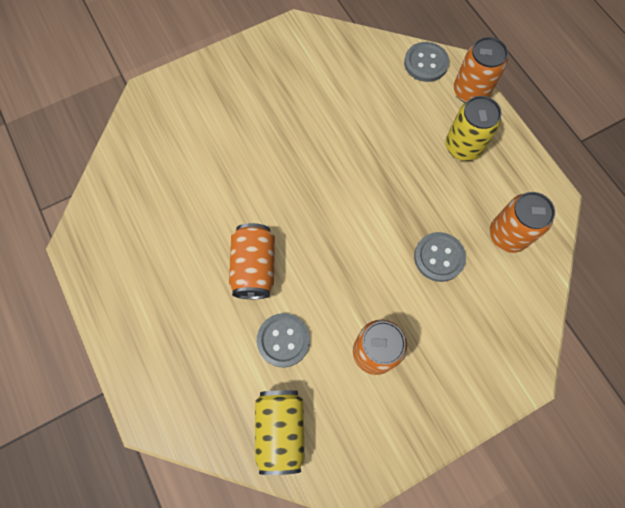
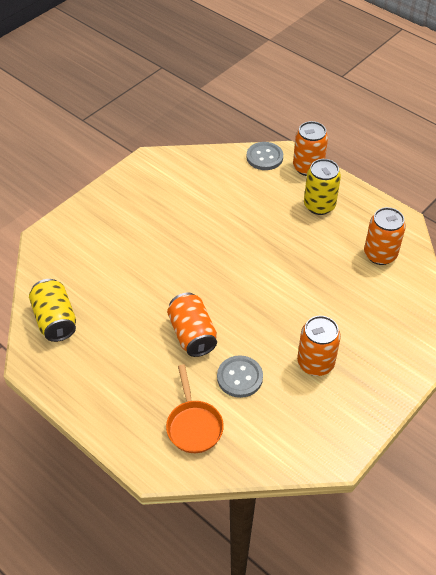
camera: 20 degrees left, 20 degrees down
yellow can [255,390,305,475] -> yellow can moved to [29,279,76,342]
grey button [414,232,466,282] -> none
none -> orange pan [166,364,224,453]

